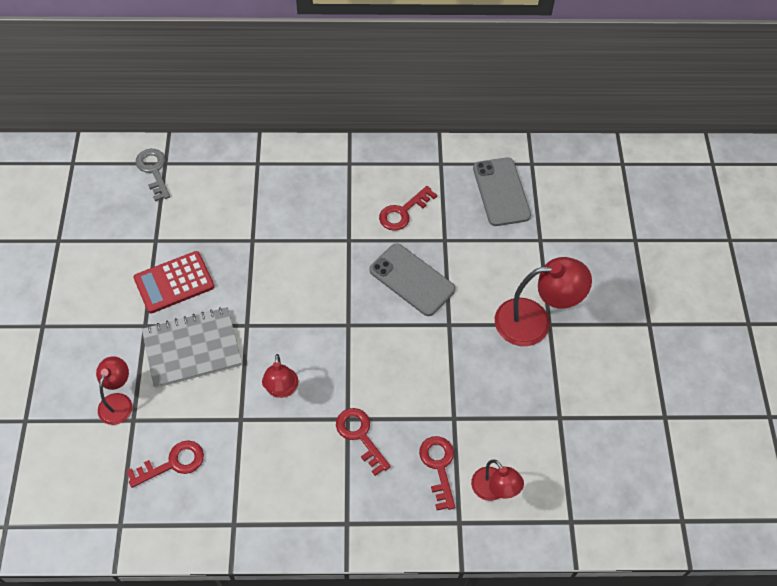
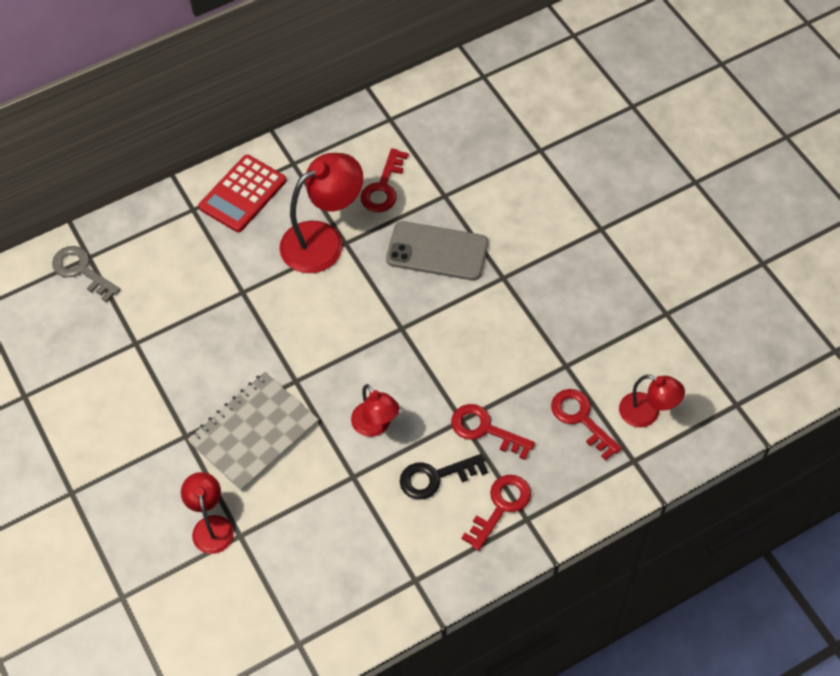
camera: 25 degrees left, 0 degrees up
red key [126,440,204,488] -> red key moved to [461,475,531,551]
red calculator [134,251,215,313] -> red calculator moved to [198,155,286,232]
grey phone [473,158,531,226] -> none
red lamp [495,257,592,346] -> red lamp moved to [279,153,363,273]
none -> black key [400,454,488,499]

